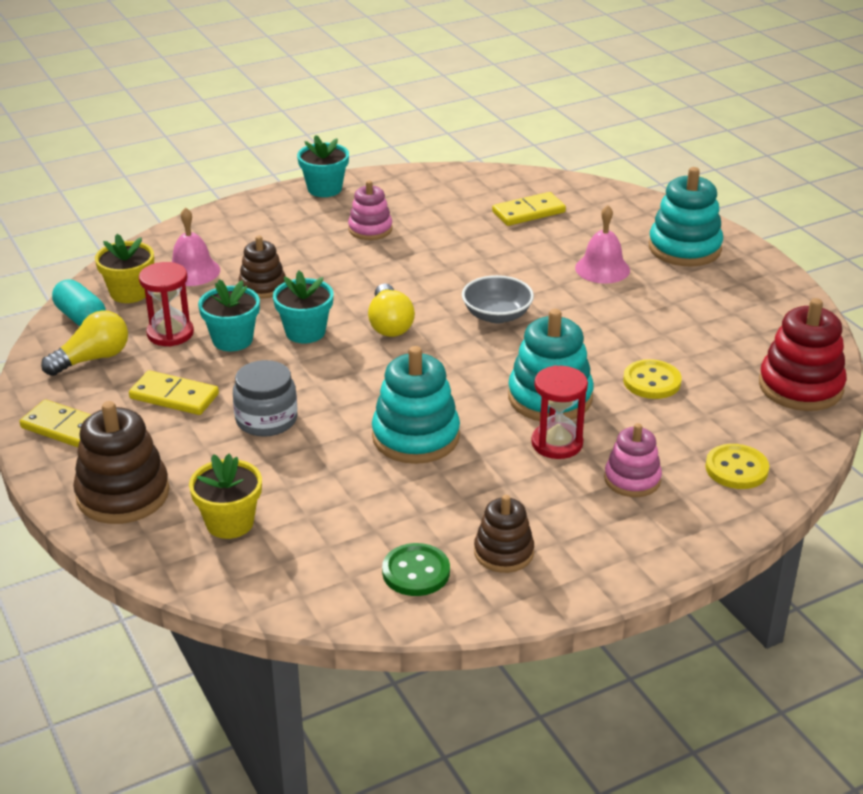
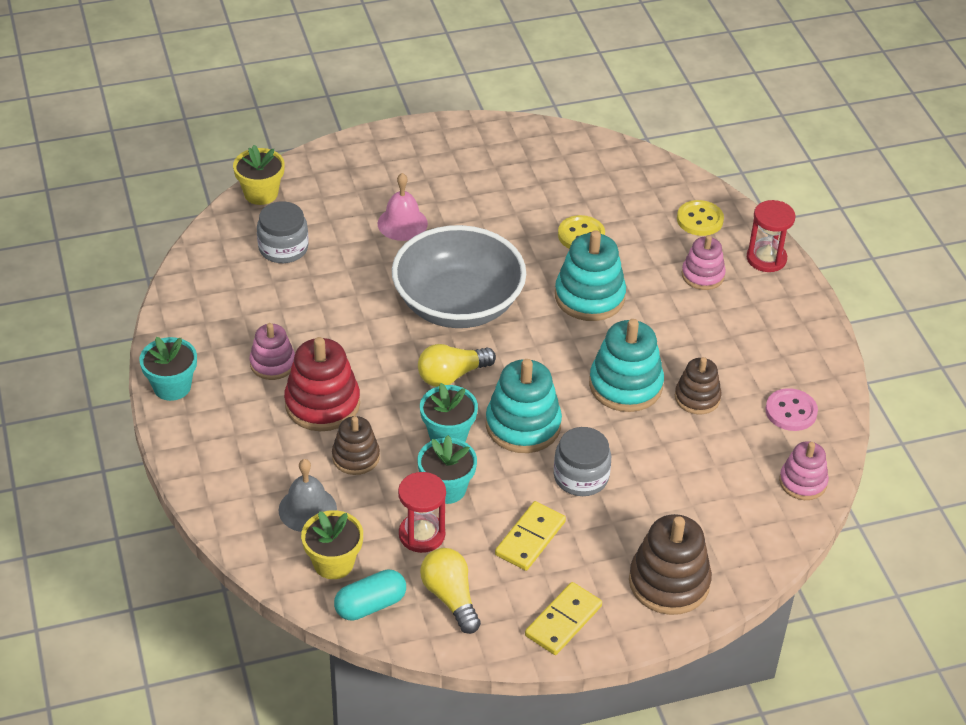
camera: 80 degrees left, 10 degrees up
pink bell [172,207,220,286] -> grey bell [279,459,337,532]
yellow flower pot [189,454,262,539] -> yellow flower pot moved to [233,145,285,205]
yellow light bulb [368,284,415,337] -> yellow light bulb turned 150 degrees clockwise [418,344,496,387]
green button [382,543,450,596] -> pink button [765,388,818,431]
grey bowl [462,275,534,323] -> grey bowl [392,225,526,328], size x2.04
brown stacking toy [474,495,534,573] -> brown stacking toy moved to [675,357,722,414]
yellow domino [492,192,566,226] -> grey jar [257,201,309,263]
red hourglass [531,365,588,459] -> red hourglass moved to [747,200,795,272]
turquoise stacking toy [649,167,723,267] -> turquoise stacking toy moved to [486,359,562,453]
red stacking toy [759,298,847,411] -> red stacking toy moved to [284,337,360,431]
none -> pink stacking toy [779,441,829,500]

